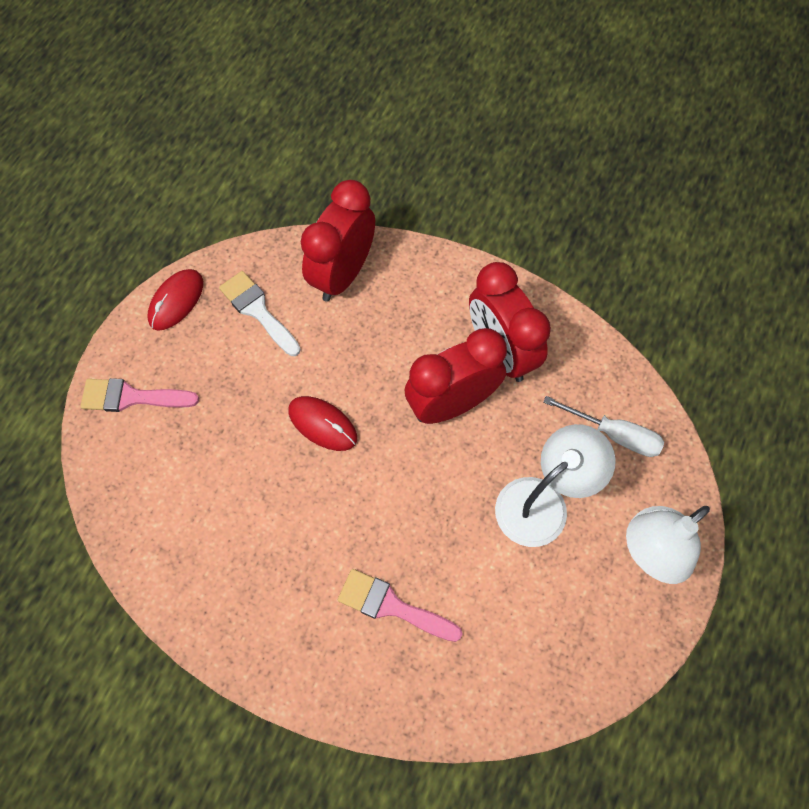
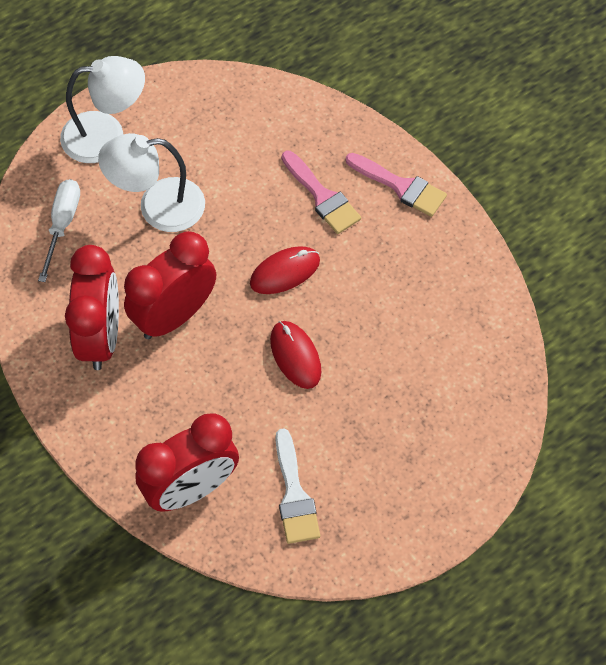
camera: 150 degrees left, 5 degrees down
pink brush [80,378,199,412] -> pink brush moved to [346,153,447,217]
red mouse [147,269,203,331] -> red mouse moved to [250,246,320,294]
red clock [405,328,507,424] -> red clock turned 135 degrees clockwise [124,231,216,339]
white screwdriver [543,396,664,457] -> white screwdriver turned 45 degrees clockwise [38,179,80,282]

